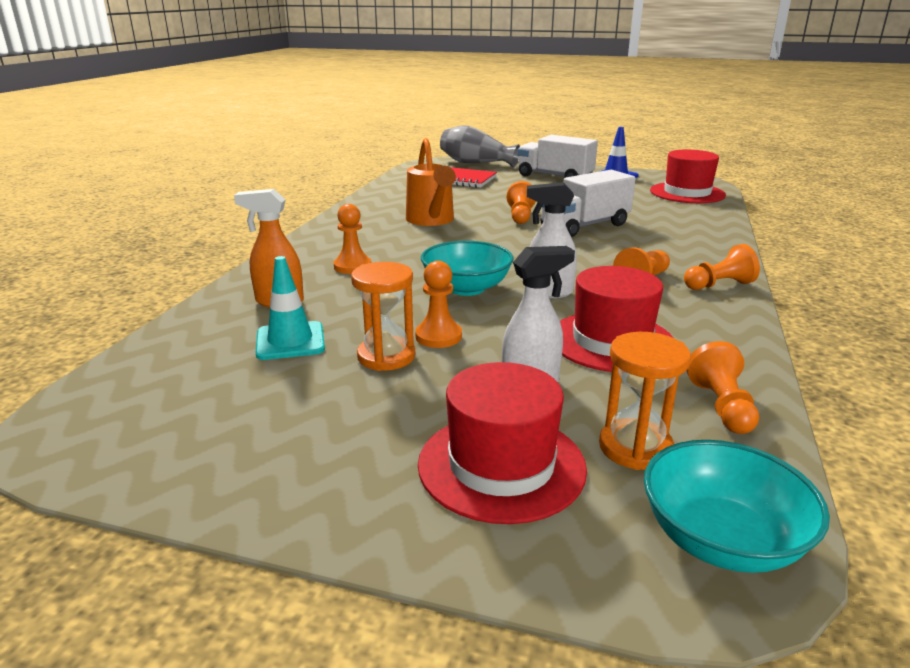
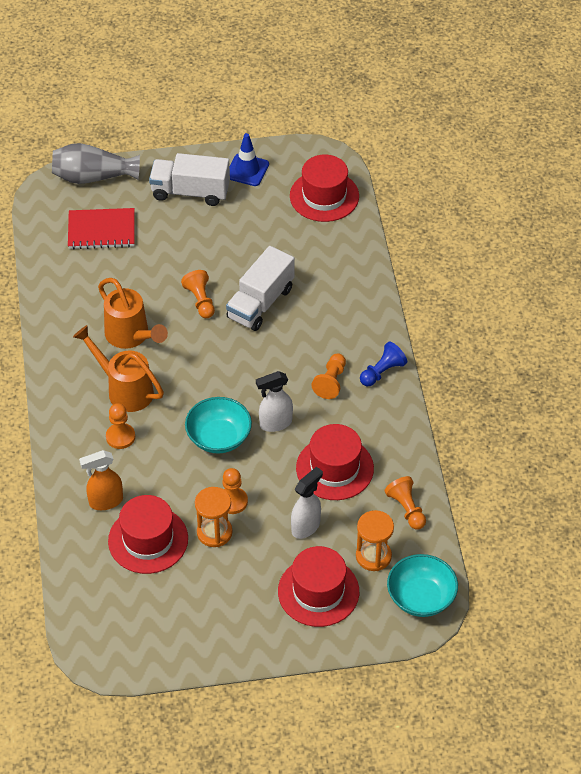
camera: 25 degrees left, 25 degrees up
turquoise traffic cone [256,256,325,360] -> red hat [108,495,188,574]
orange pawn [684,244,760,290] -> blue pawn [360,341,407,386]
none -> orange watering can [73,325,164,412]

